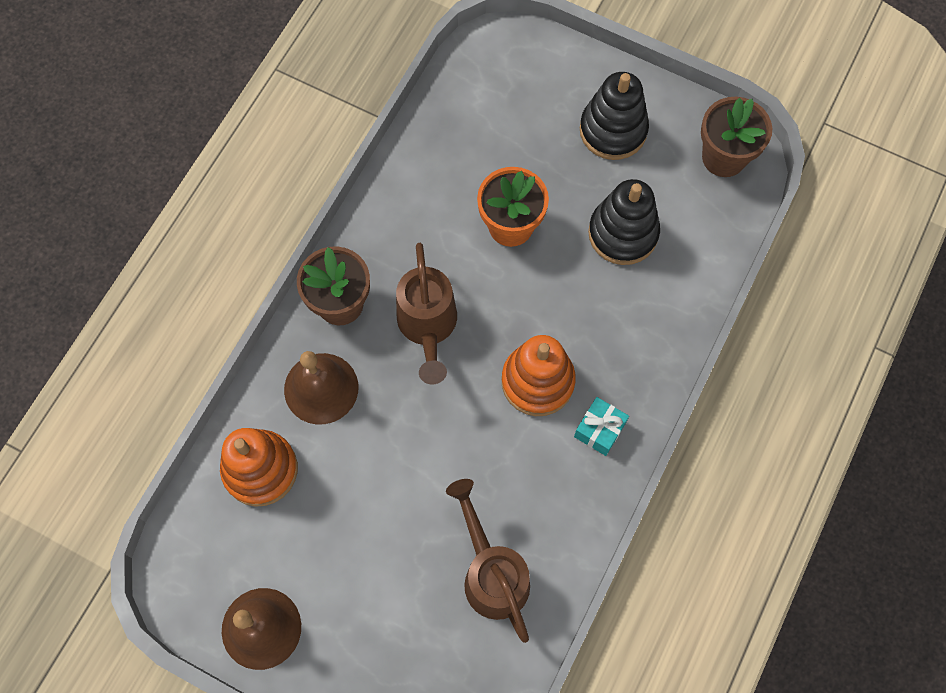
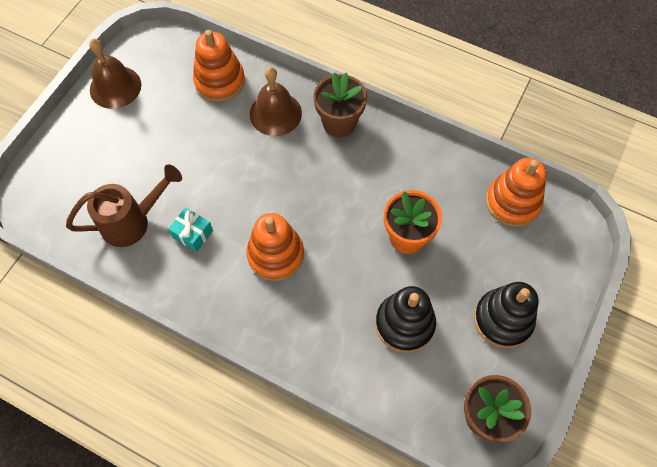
camera: 90 degrees right, 5 degrees down
brown watering can [396,243,457,384] -> none
turquoise gift [574,397,629,456] -> turquoise gift moved to [168,207,213,252]
none -> orange stacking toy [486,158,546,227]

